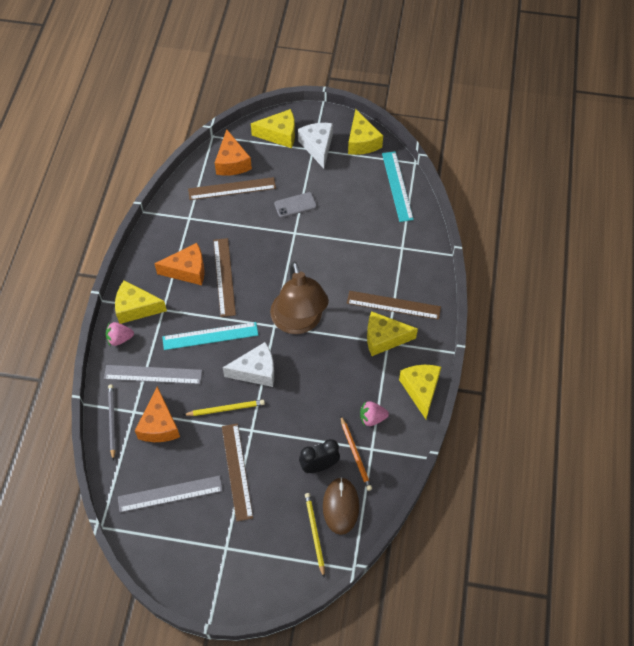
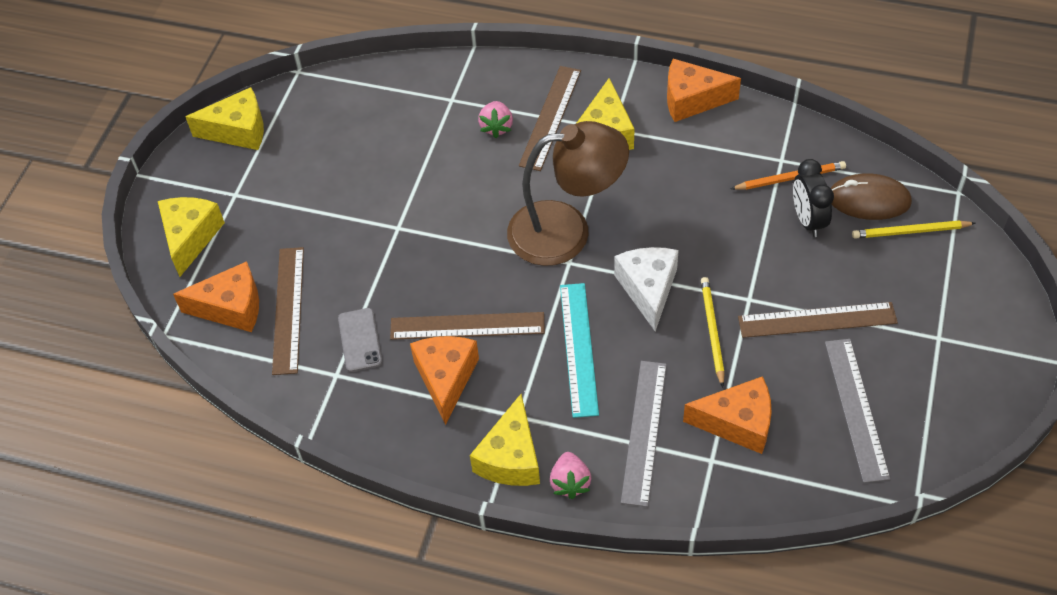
camera: 80 degrees left, 5 degrees down
grey pencil [108,384,116,461] -> none
grey phone [274,192,317,218] -> grey phone moved to [338,308,382,372]
white cheese [298,123,333,169] -> none
pink strawberry [360,401,389,426] -> pink strawberry moved to [478,101,513,138]
turquoise ruler [382,151,414,222] -> none
yellow cheese [399,365,441,419] -> orange cheese [667,59,741,122]

